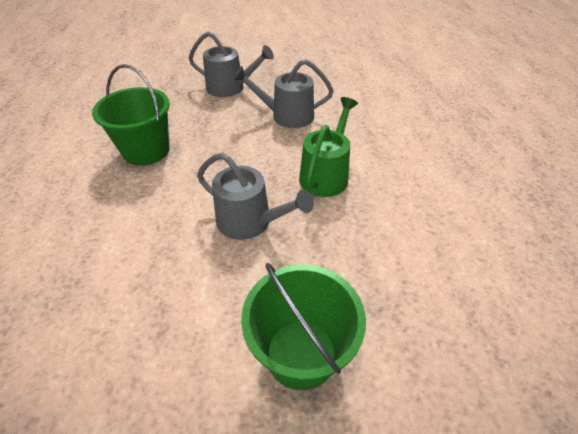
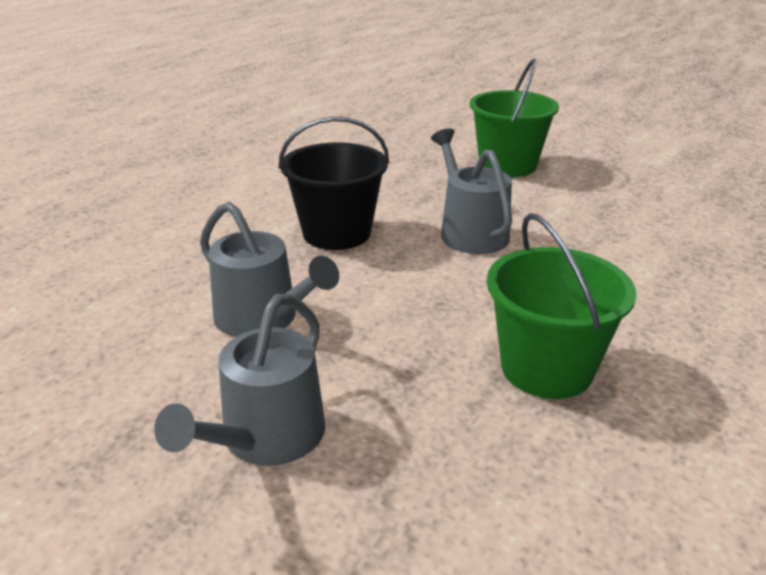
camera: 140 degrees left, 15 degrees down
grey watering can [189,32,274,97] -> grey watering can turned 120 degrees counterclockwise [154,294,325,466]
green watering can [299,97,358,197] -> black bucket [279,117,389,250]

